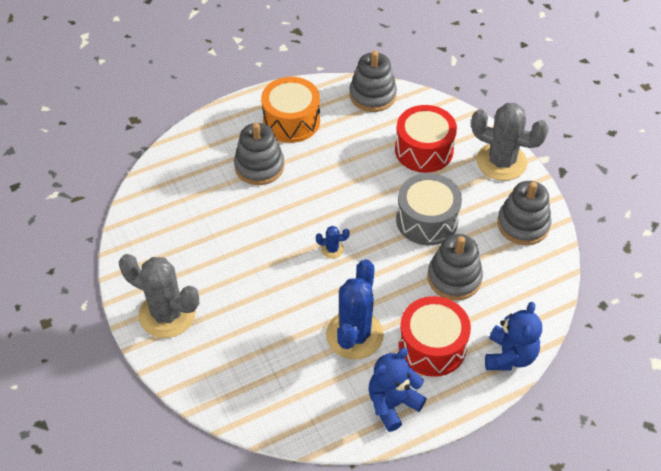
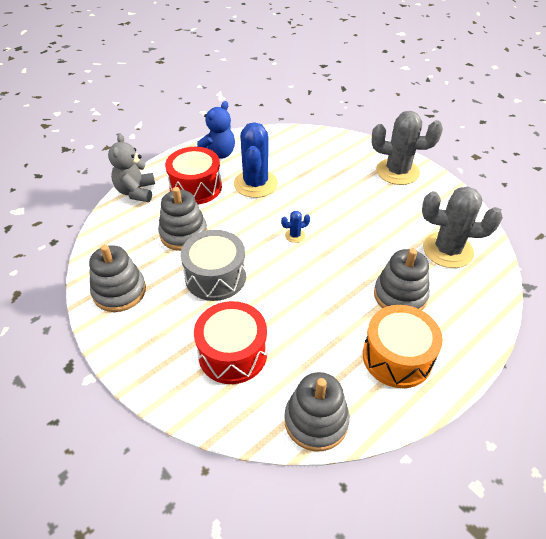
camera: 165 degrees right, 5 degrees down
grey cactus [471,103,549,181] -> grey cactus moved to [422,186,503,268]
blue teddy bear [485,302,542,371] -> grey teddy bear [108,134,155,202]

